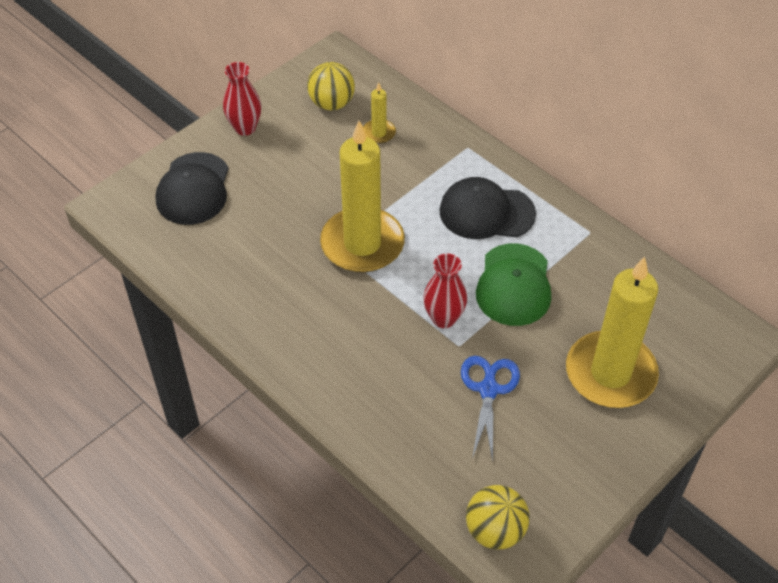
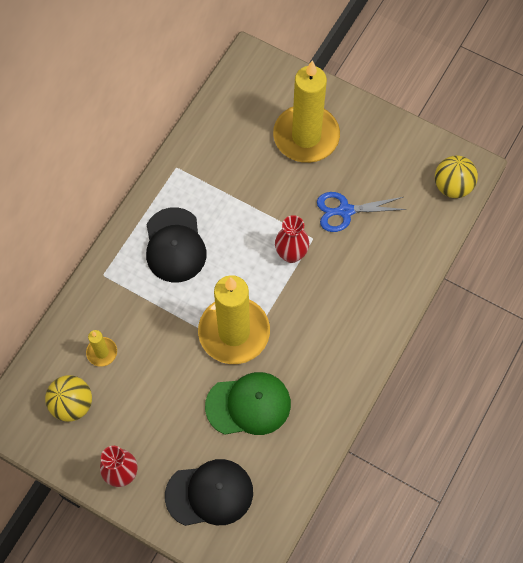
camera: 105 degrees left, 15 degrees up
green cap [476,243,551,326] -> green cap moved to [205,372,291,435]

